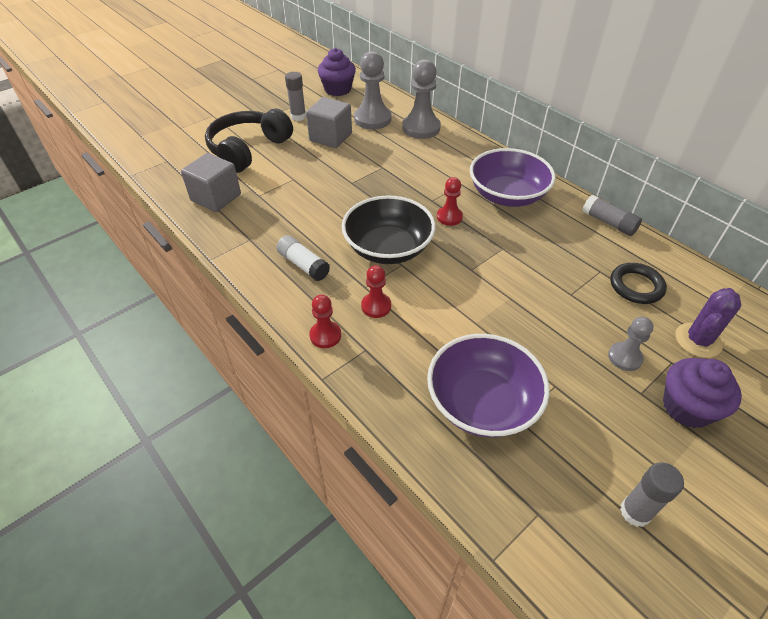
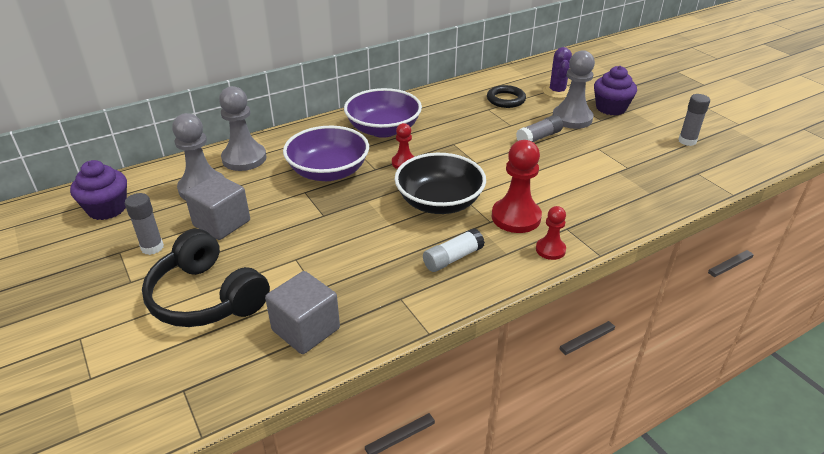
camera: 80 degrees left, 10 degrees down
red pawn [361,265,391,318] -> red pawn [492,140,542,233], size x1.77
purple bowl [427,334,550,438] -> purple bowl moved to [283,126,369,181]
grey glue stick [582,195,642,236] -> grey glue stick moved to [516,115,563,142]
grey pawn [608,317,654,371] -> grey pawn [553,50,595,129], size x1.77
purple cactus [675,288,741,358] -> purple cactus turned 45 degrees clockwise [543,47,572,98]

